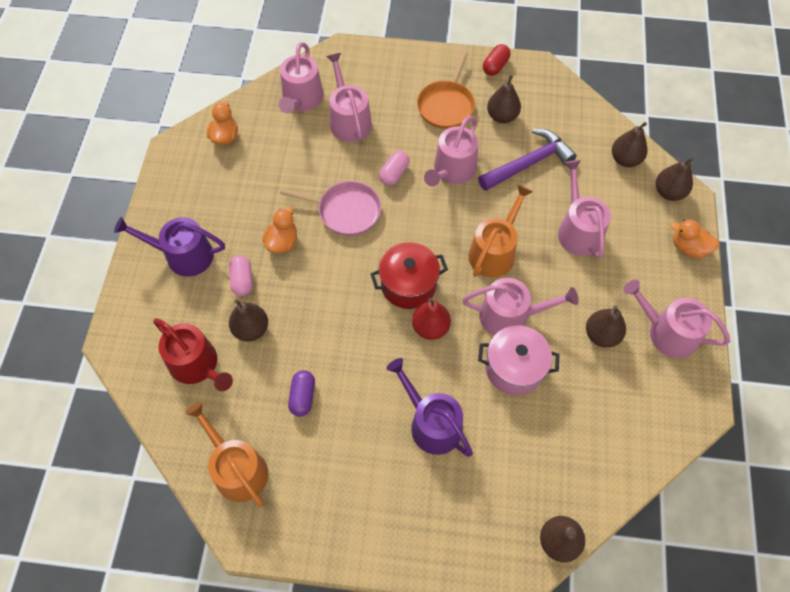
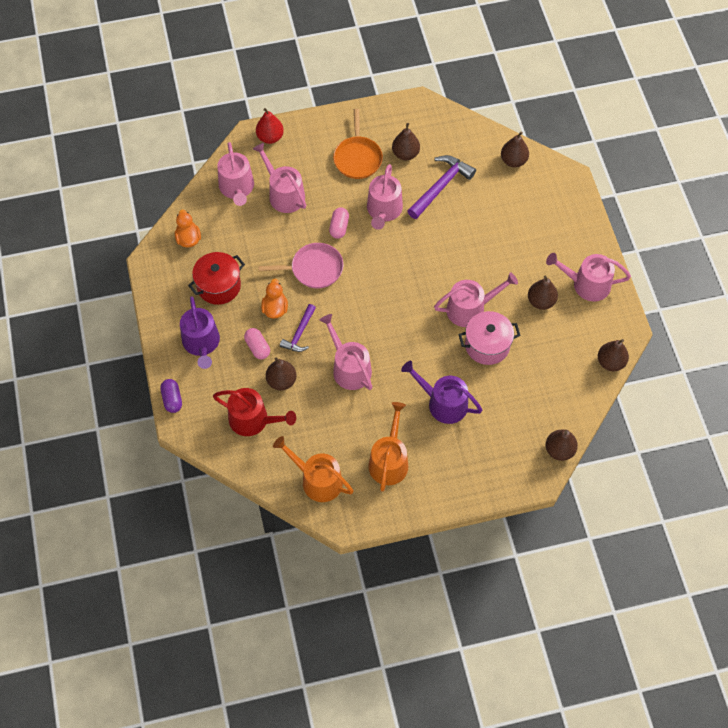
camera: 20 degrees left, 0 degrees up
purple watering can [114,217,225,277] -> purple watering can turned 90 degrees counterclockwise [180,296,220,369]
purple capsule [288,370,315,417] -> purple capsule moved to [160,379,182,413]
red pot [371,242,448,309] -> red pot moved to [188,252,245,305]
red pear [412,298,451,340] -> red pear moved to [256,108,284,144]
orange watering can [468,184,533,278] -> orange watering can moved to [369,402,408,492]
red capsule [483,44,511,76] -> none
pink watering can [558,160,611,258] -> pink watering can moved to [319,314,372,390]
brown pear [656,157,694,201] -> brown pear moved to [598,339,629,372]
orange duck [671,220,719,258] -> none
none -> purple hammer [280,304,316,352]

